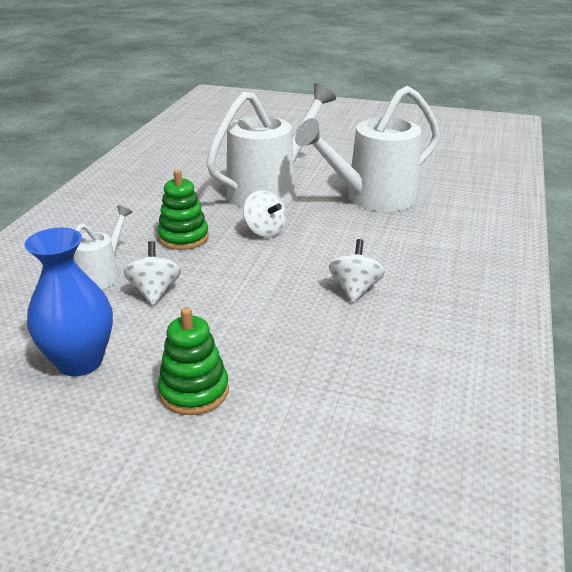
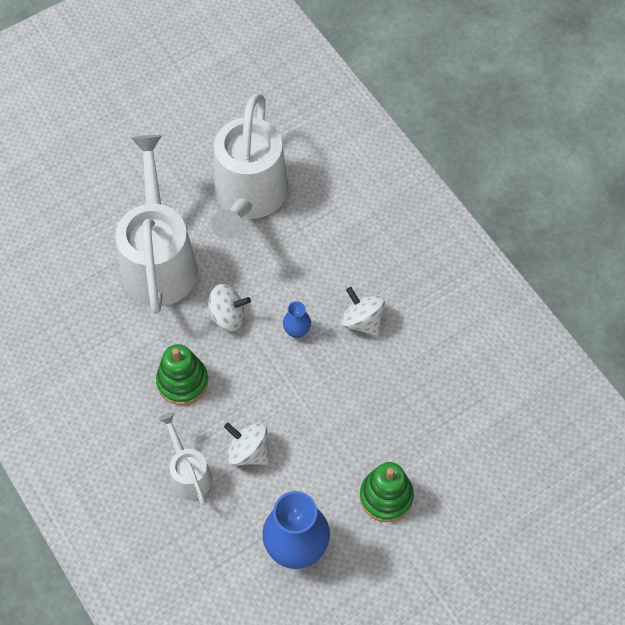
camera: 50 degrees left, 30 degrees up
none -> blue vase [283,301,311,338]

